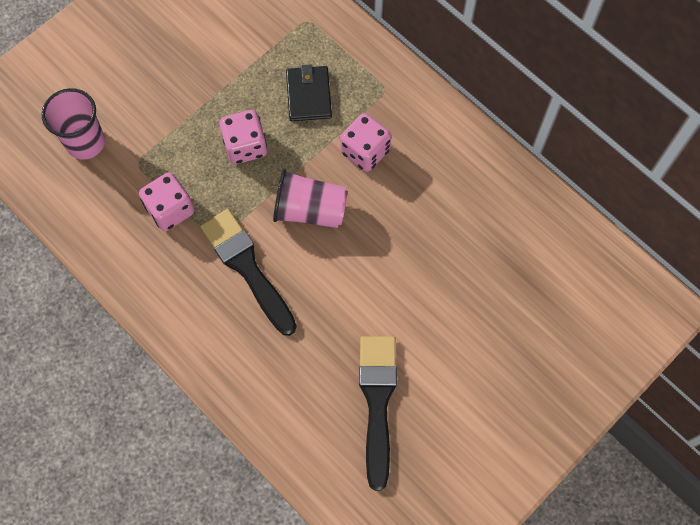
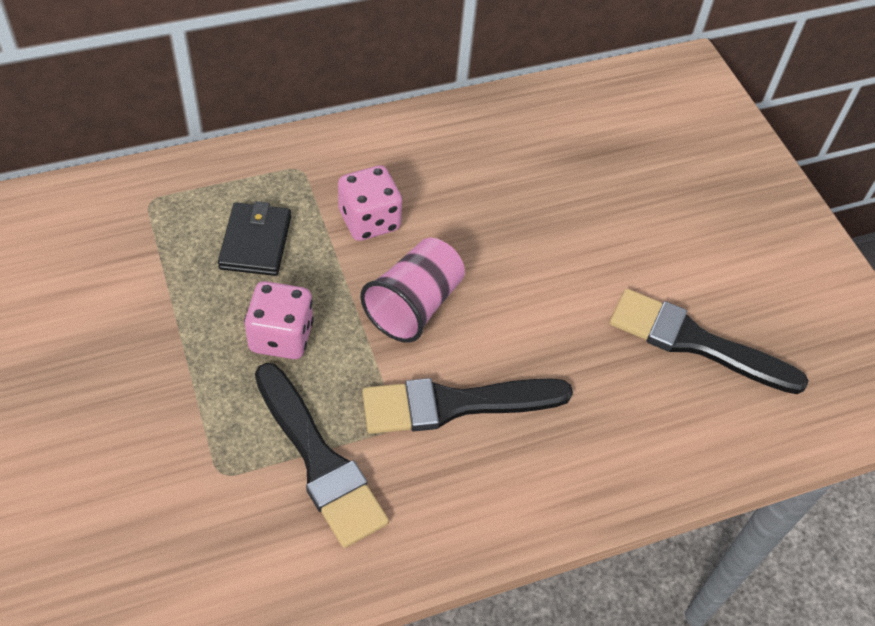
camera: 70 degrees left, 15 degrees down
pink cup [42,88,105,160] -> none
pink dice [139,172,194,231] -> black brush [255,363,389,548]
black wallet [286,64,332,121] -> black wallet turned 75 degrees clockwise [218,201,291,276]

